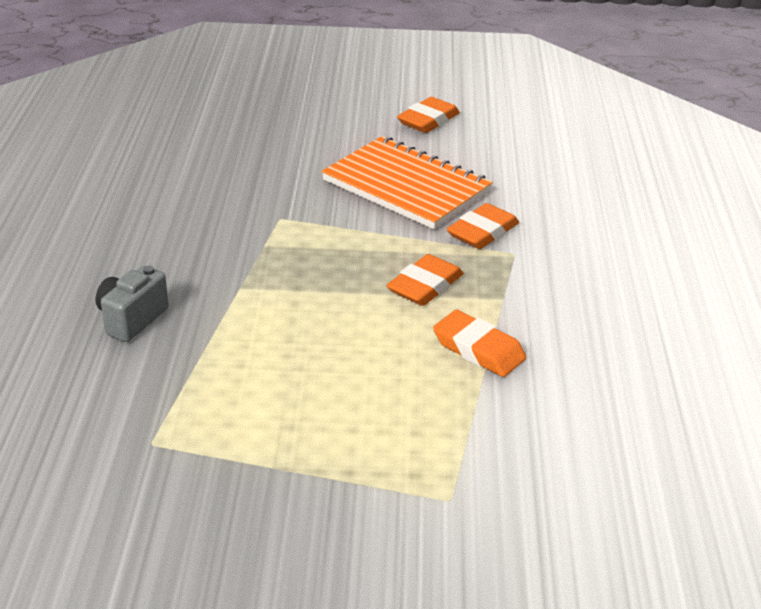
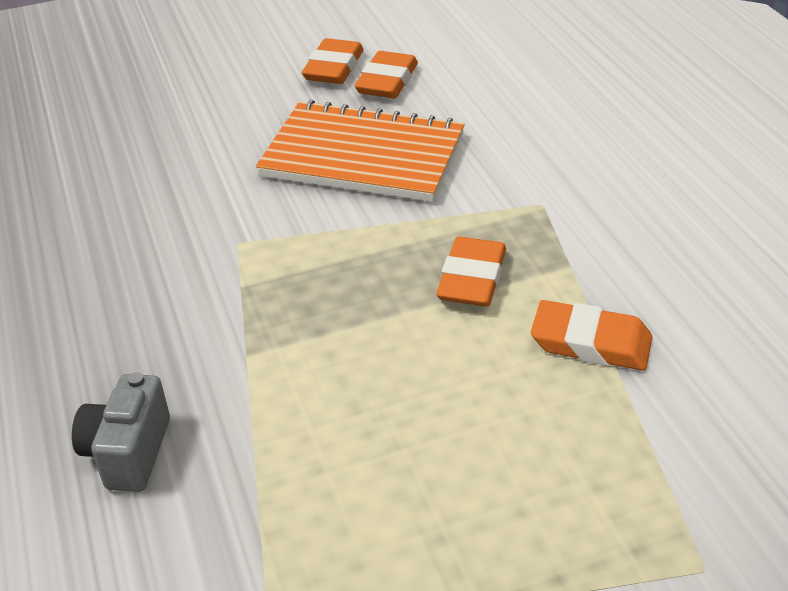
camera: 20 degrees left, 5 degrees up
orange eraser [447,203,519,249] -> orange eraser moved to [355,51,418,98]

